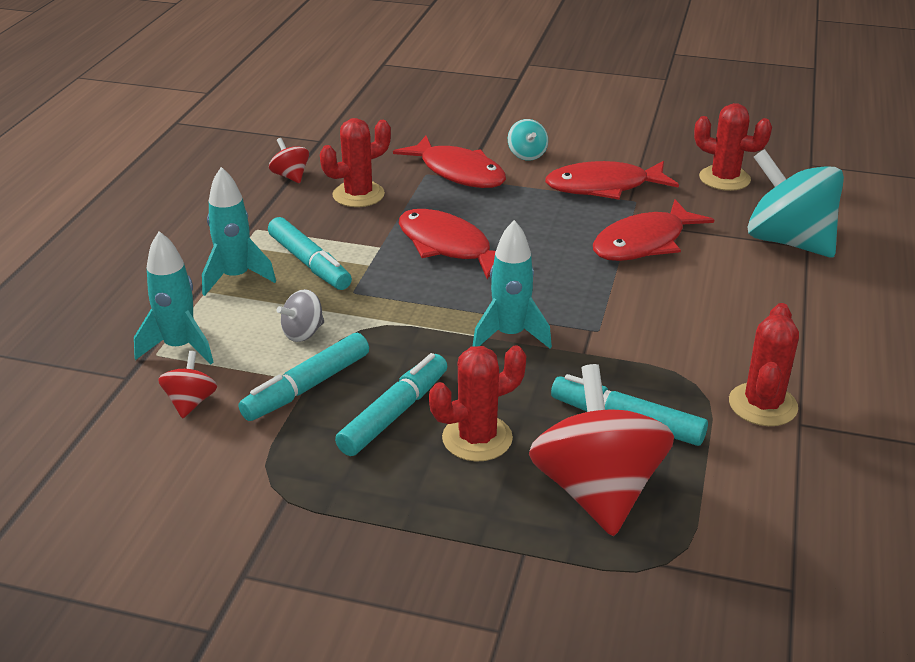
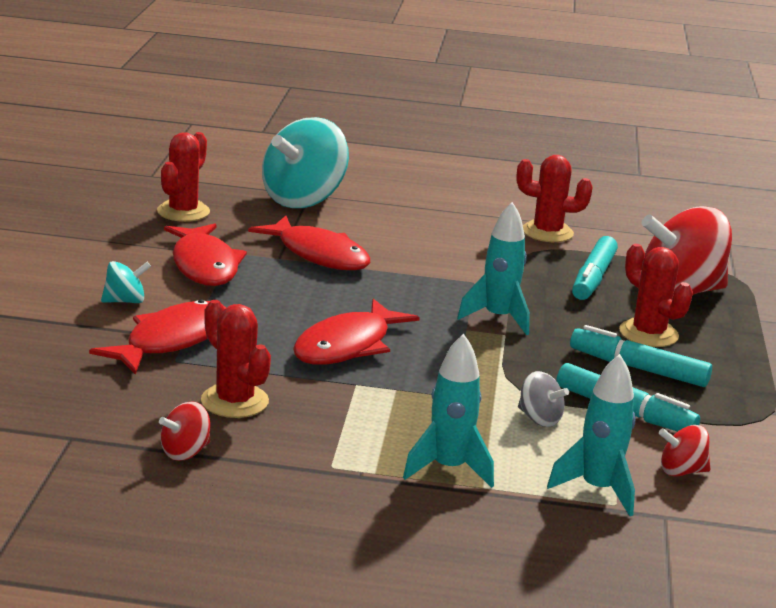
camera: 100 degrees left, 10 degrees down
turquoise marker [268,217,352,290] -> none

